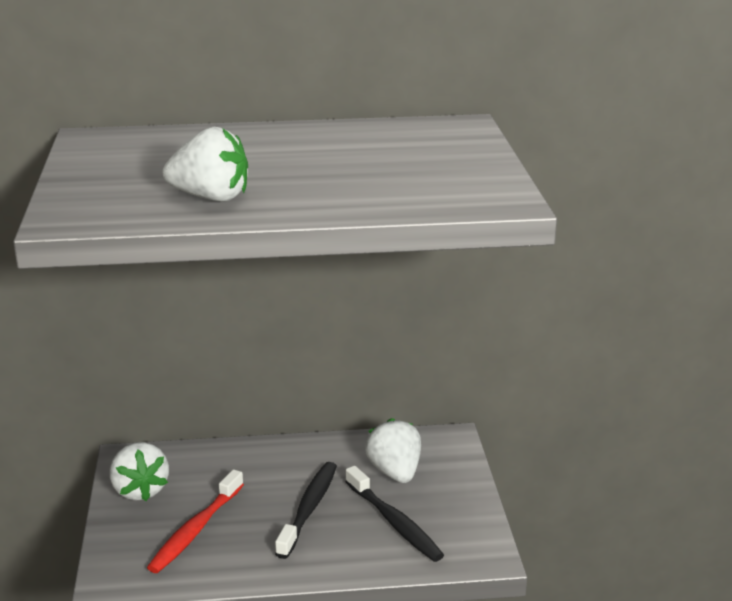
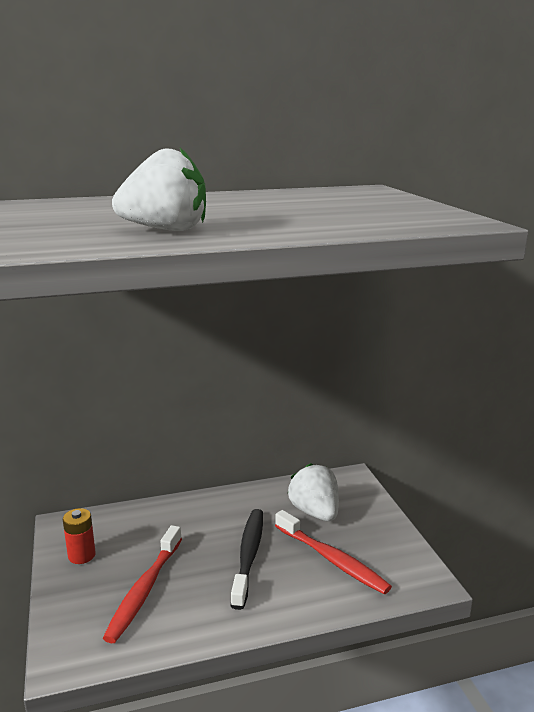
camera: 10 degrees left, 5 degrees down
white strawberry [110,442,169,501] -> red battery [63,508,96,564]
black toothbrush [345,466,444,562] -> red toothbrush [275,510,392,594]

